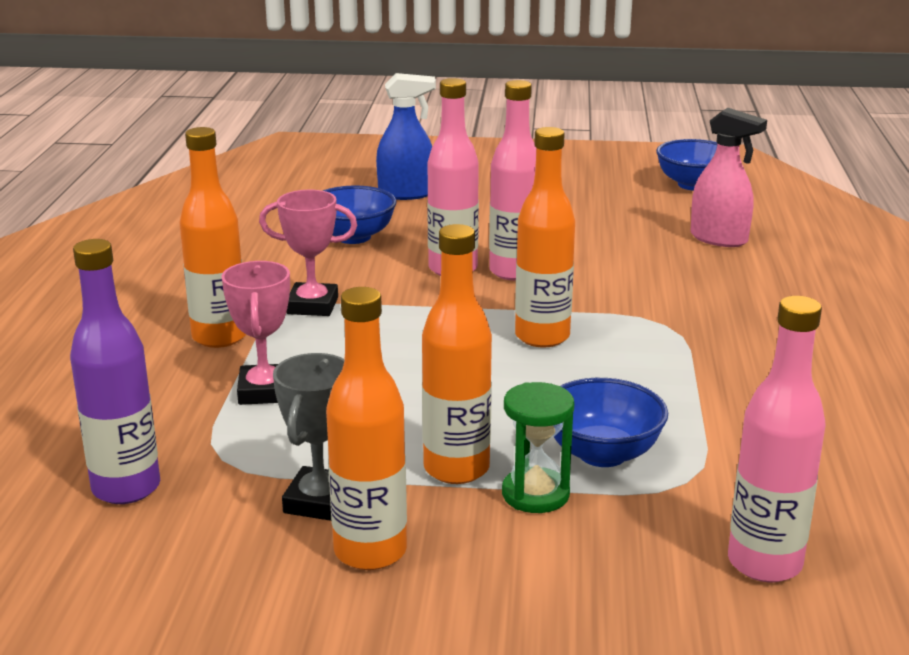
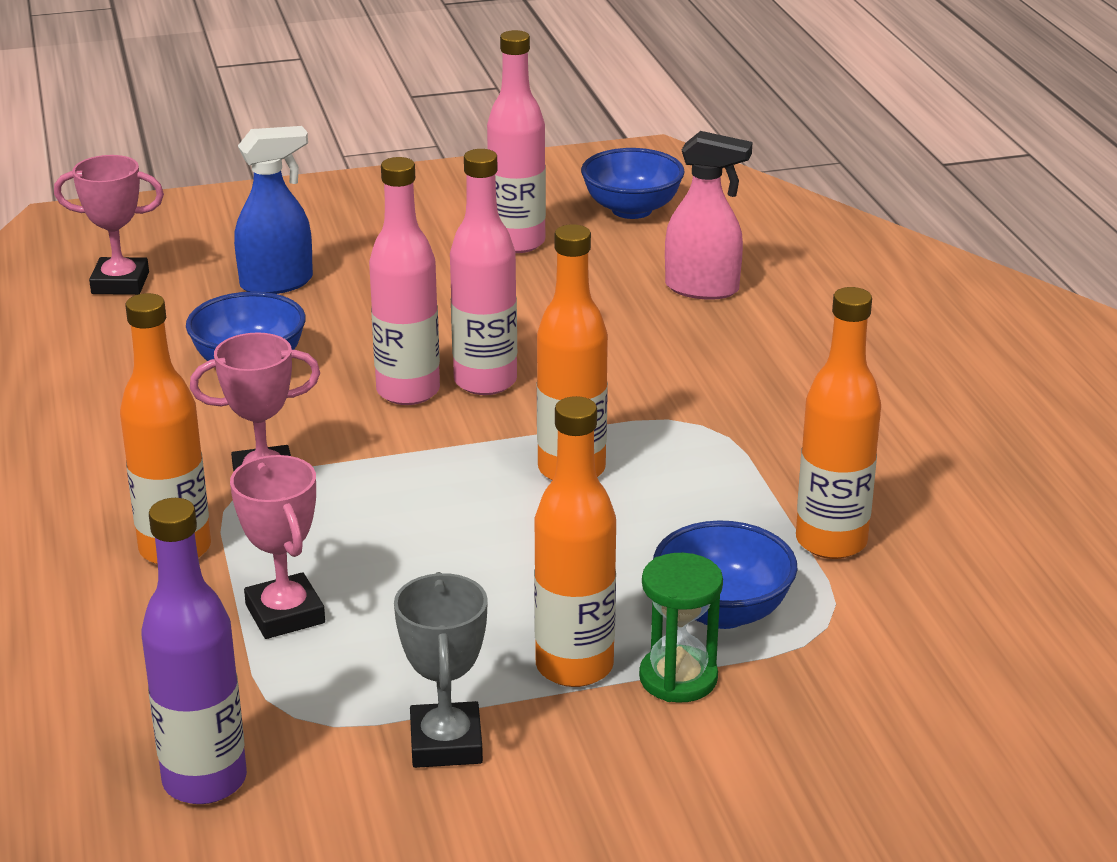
camera: 20 degrees left, 5 degrees up
orange bottle [326,287,407,570] -> orange bottle moved to [796,287,881,559]
pink bottle [728,296,826,582] -> pink bottle moved to [487,30,546,253]
none -> pink trophy [54,155,164,295]

